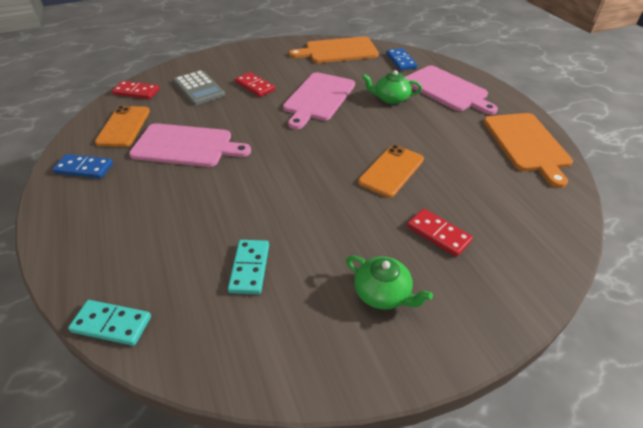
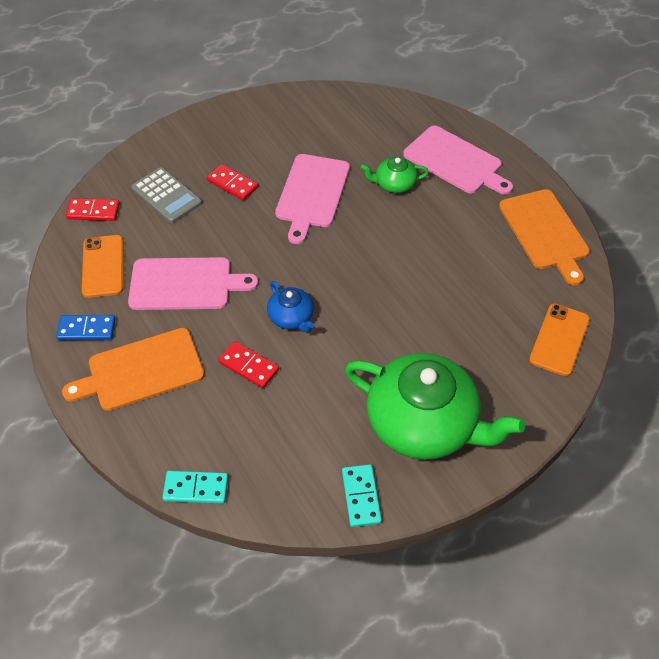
camera: 10 degrees left, 10 degrees up
turquoise domino [228,240,269,294] -> turquoise domino moved to [342,464,382,527]
orange cutting board [289,36,379,63] -> orange cutting board moved to [62,328,204,411]
green teapot [346,255,433,310] -> green teapot [345,353,525,460], size x2.19
orange phone [358,145,424,198] -> orange phone moved to [529,303,590,376]
blue domino [386,48,417,70] -> none
red domino [407,209,473,257] -> red domino moved to [218,341,279,388]
none -> blue teapot [267,281,314,333]

